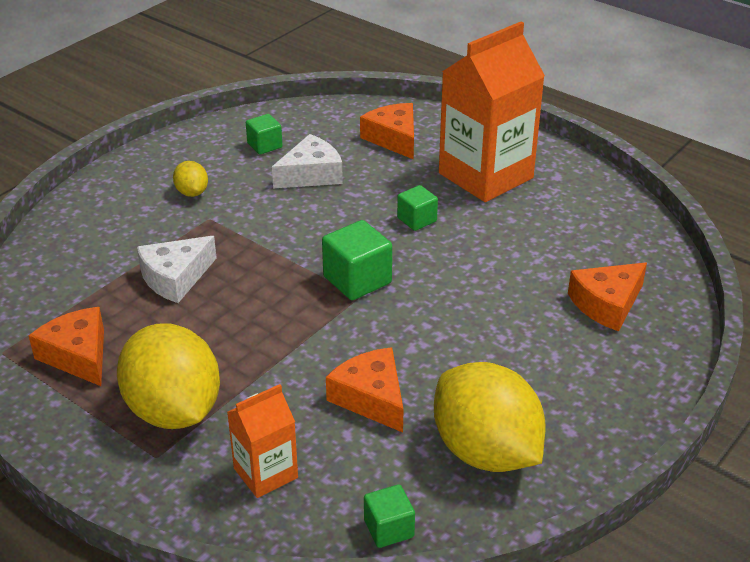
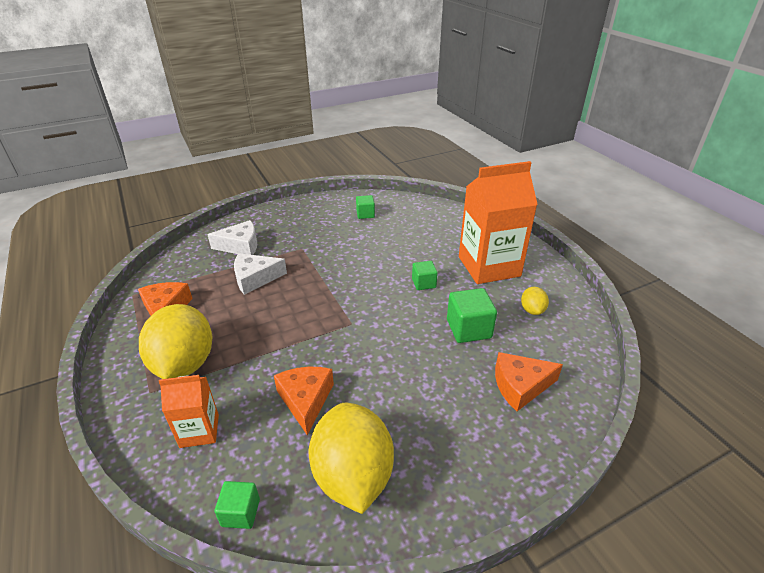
camera: 25 degrees right, 0 degrees up
yellow lemon [173,161,208,197] -> yellow lemon moved to [521,287,549,315]
white cheese [272,134,343,188] -> white cheese moved to [207,220,257,255]
green cube [322,220,392,300] -> green cube moved to [447,288,497,343]
orange cheese [360,103,414,160] -> none

